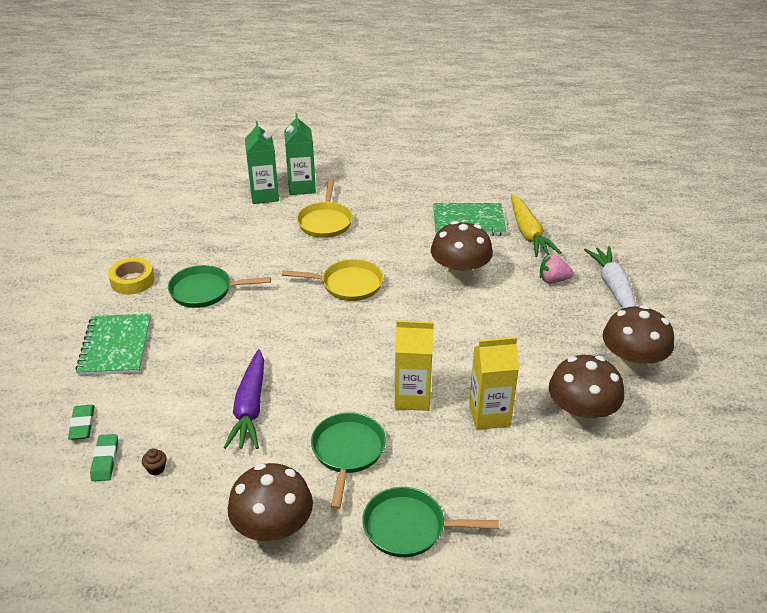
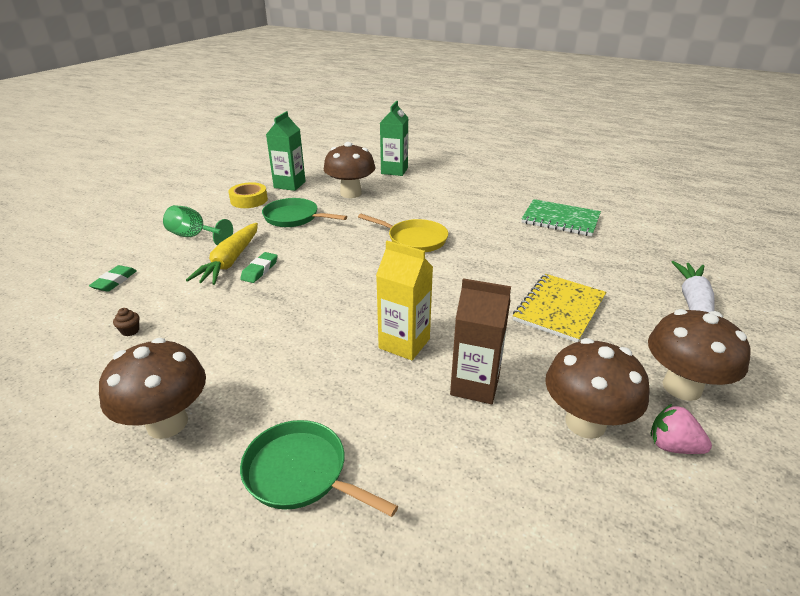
camera: 25 degrees right, 5 degrees down
green notebook [75,314,151,376] -> green goblet [163,205,233,245]
green eraser [90,434,118,481] -> green eraser moved to [240,252,278,283]
purple carrot [223,349,264,449] -> none
green carton [284,113,316,195] -> green carton moved to [266,111,306,191]
yellow pan [297,179,353,238] -> none
green pan [311,412,386,509] -> none
brown mushroom [431,221,493,285] -> brown mushroom moved to [324,142,375,198]
yellow carton [469,337,519,430] -> brown carton [450,278,511,404]
yellow carrot [511,194,561,257] -> yellow carrot moved to [186,223,258,285]
pink strawberry [540,255,574,283] -> pink strawberry moved to [650,404,712,454]
none -> yellow notebook [513,274,606,342]

